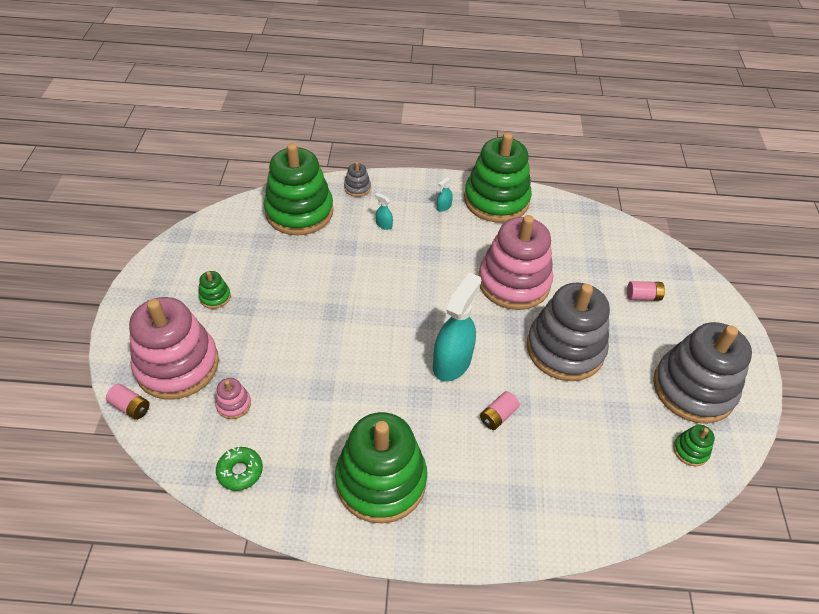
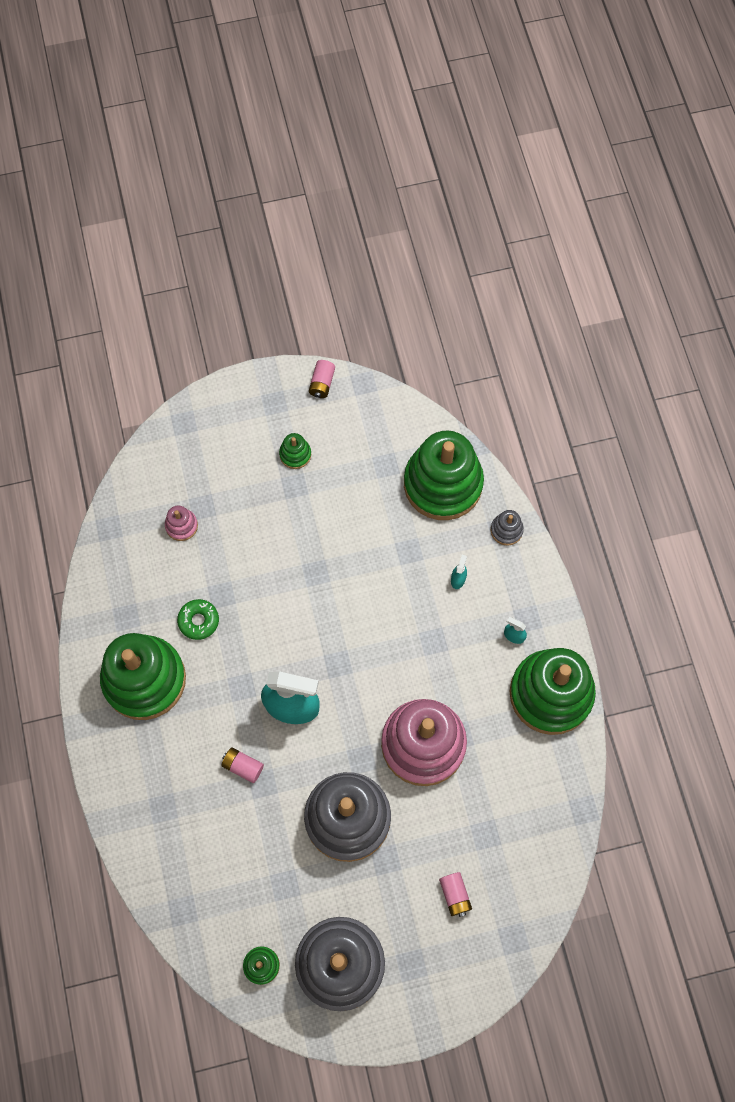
camera: 75 degrees right, 20 degrees up
pink battery [106,384,150,420] -> pink battery moved to [309,360,335,398]
pink stacking toy [129,297,219,400] -> none
green donut [216,447,263,491] -> green donut moved to [177,599,219,640]

